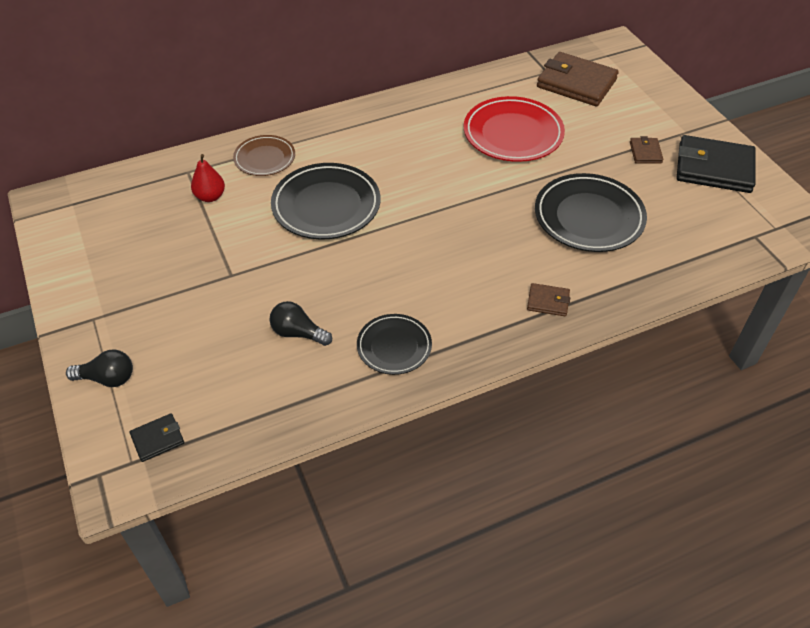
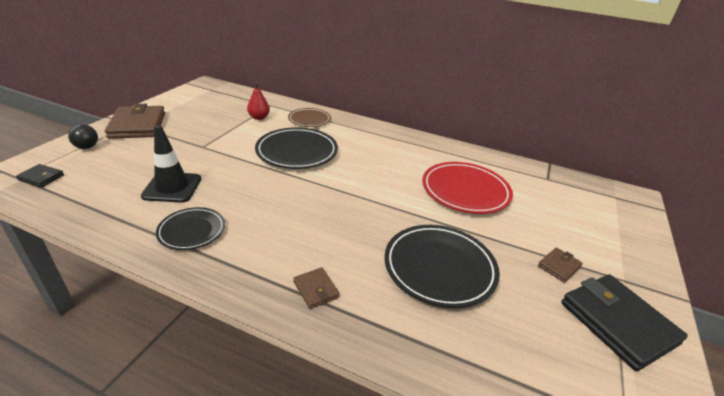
camera: 45 degrees right, 15 degrees down
black light bulb [270,301,332,346] -> black traffic cone [141,125,201,203]
brown wallet [537,52,619,107] -> brown wallet moved to [105,104,165,139]

